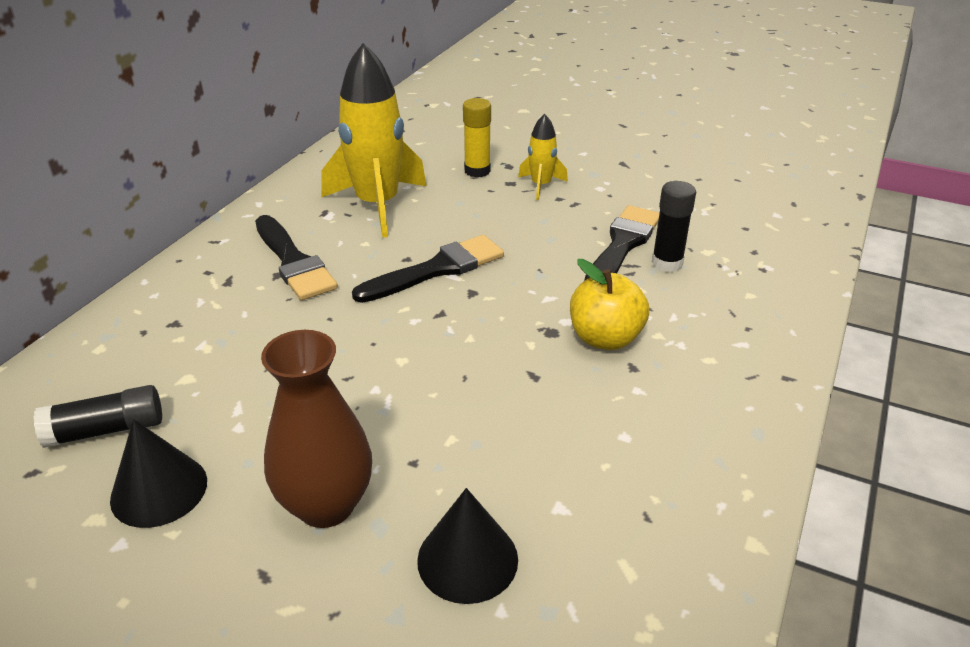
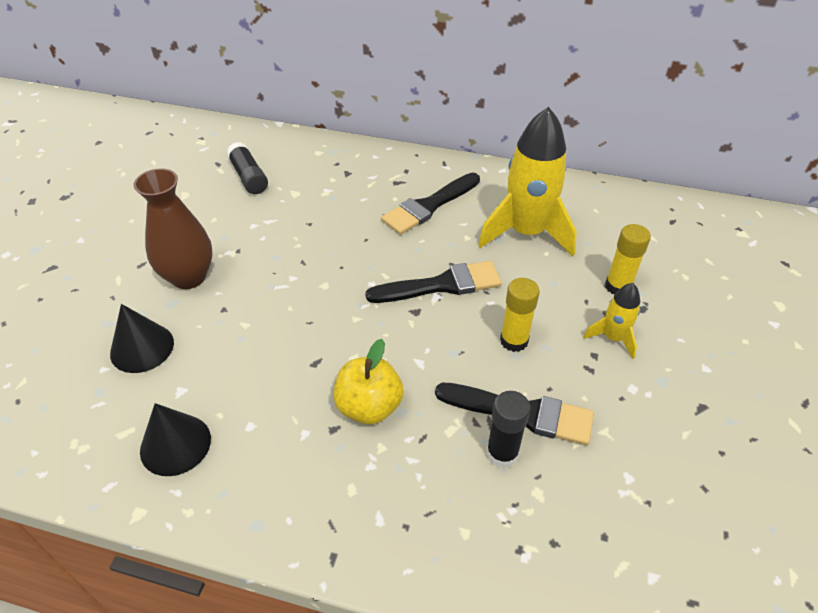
camera: 80 degrees right, 10 degrees up
black cone [110,419,207,528] -> black cone moved to [140,403,211,476]
black brush [352,235,504,303] -> black brush turned 60 degrees counterclockwise [365,261,501,303]
none -> yellow glue stick [500,278,540,352]

